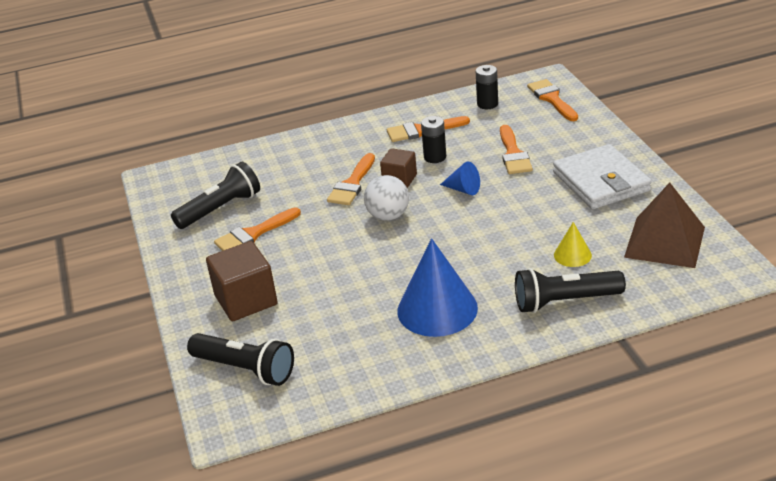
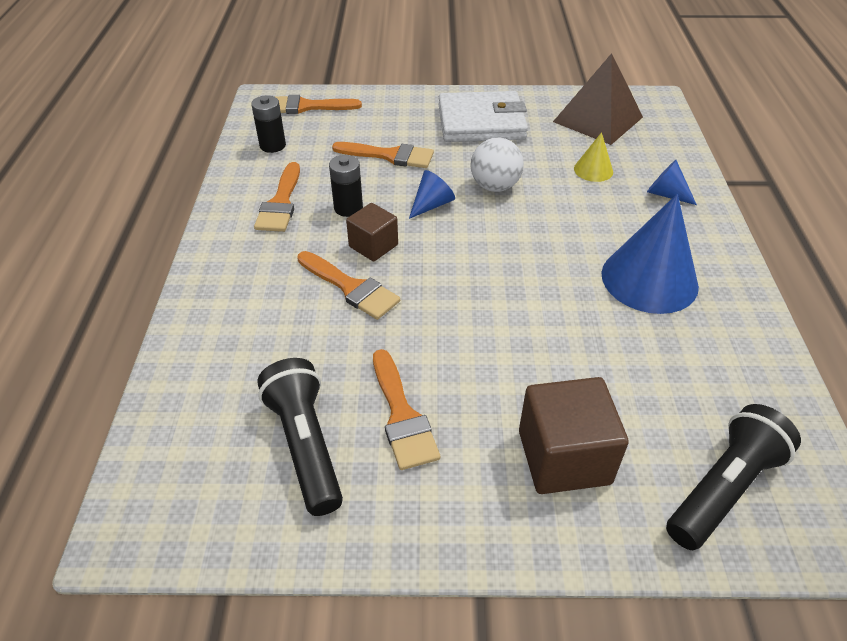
camera: 75 degrees left, 10 degrees up
white ball [364,175,409,221] -> white ball moved to [470,138,524,192]
black flashlight [515,268,626,313] -> blue cone [647,160,697,205]

